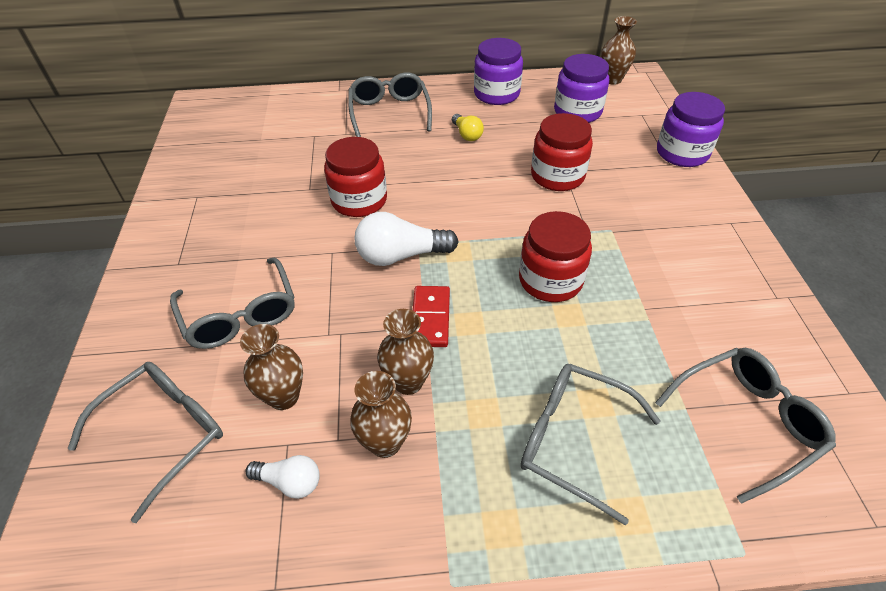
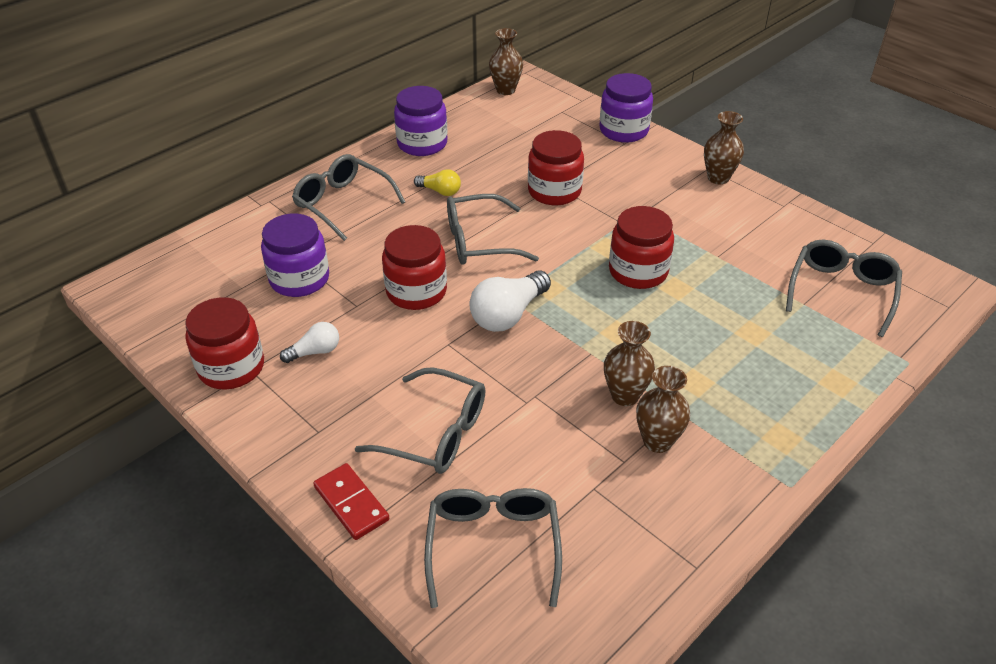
camera: 40 degrees left, 5 degrees down
brown vase [240,324,303,410] -> brown vase moved to [704,111,744,184]
white light bulb [246,455,320,499] -> white light bulb moved to [280,322,339,363]
red domino [413,286,450,347] -> red domino moved to [313,463,389,540]
grey glasses [521,364,660,525] -> grey glasses moved to [447,194,539,265]
purple jar [554,54,609,123] -> purple jar moved to [261,213,329,297]
none -> red jar [185,297,264,390]

